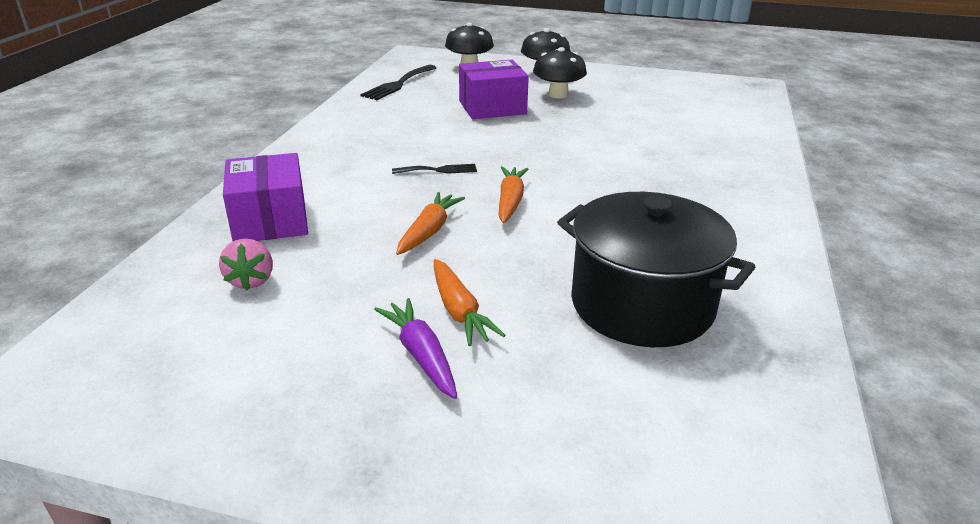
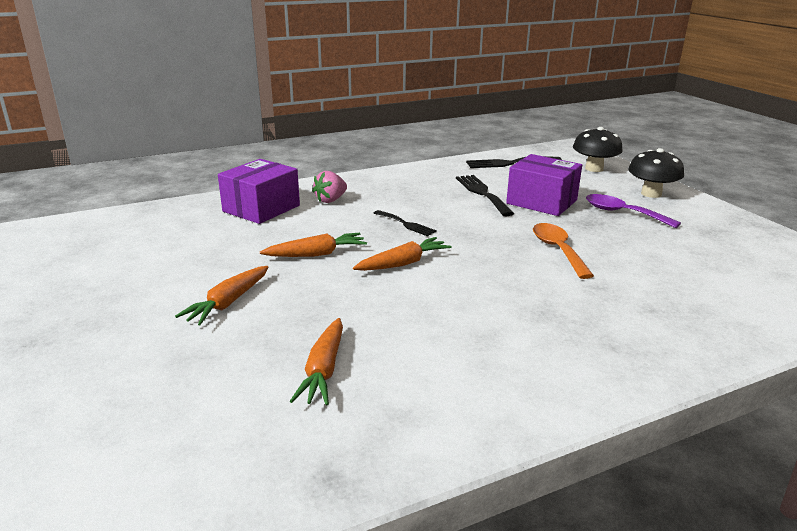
camera: 50 degrees right, 5 degrees down
pink strawberry [219,239,273,291] -> pink strawberry moved to [312,171,347,203]
purple carrot [374,298,457,399] -> none
black mushroom [533,47,587,98] -> purple spoon [586,194,681,228]
black pot [557,192,755,347] -> orange carrot [290,318,343,406]
none -> black fork [456,175,515,216]
none -> orange spoon [533,223,594,279]

